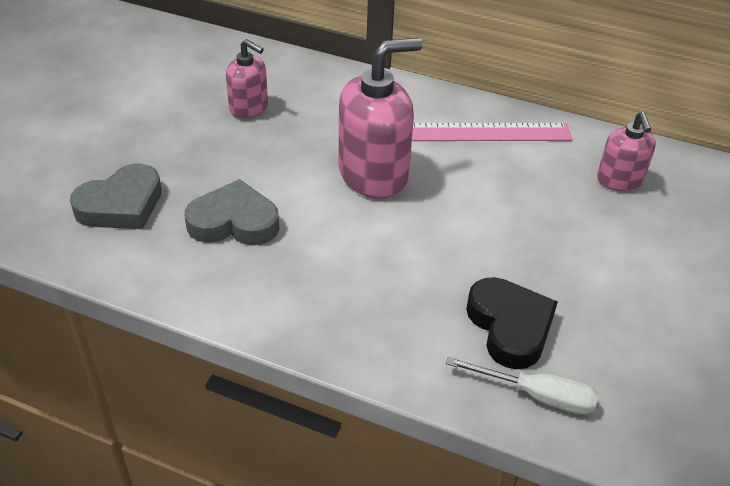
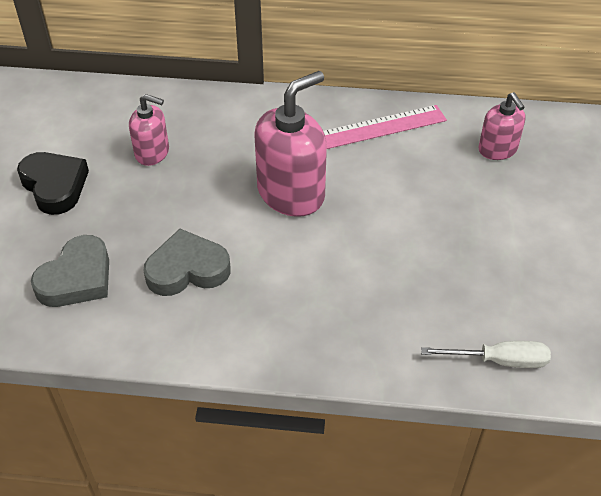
camera: 15 degrees left, 5 degrees up
black heart [466,277,558,369] -> black heart moved to [17,152,89,215]

